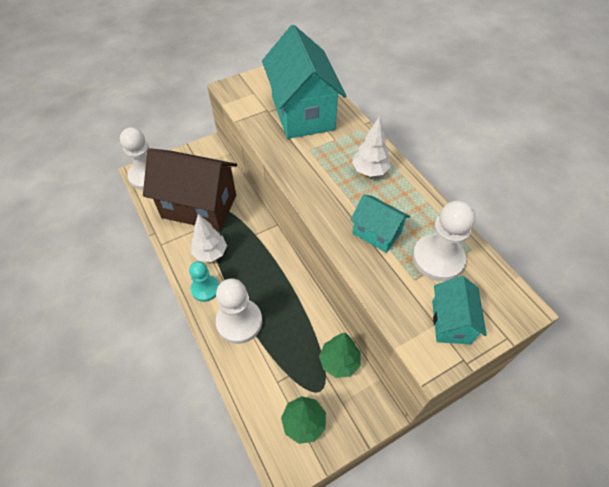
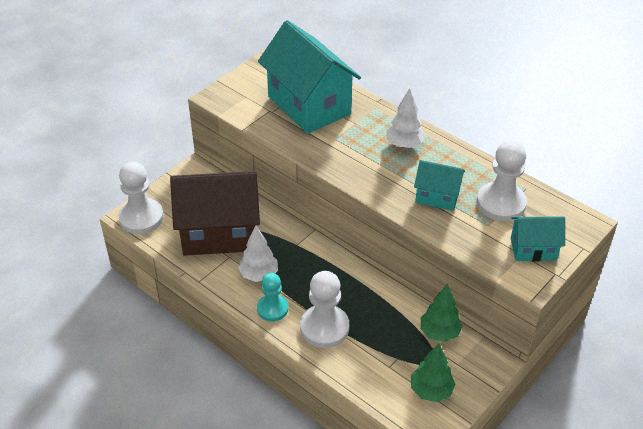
camera: 20 degrees left, 10 degrees down
turquoise house [432,276,487,344] -> turquoise house turned 75 degrees counterclockwise [511,216,565,261]

